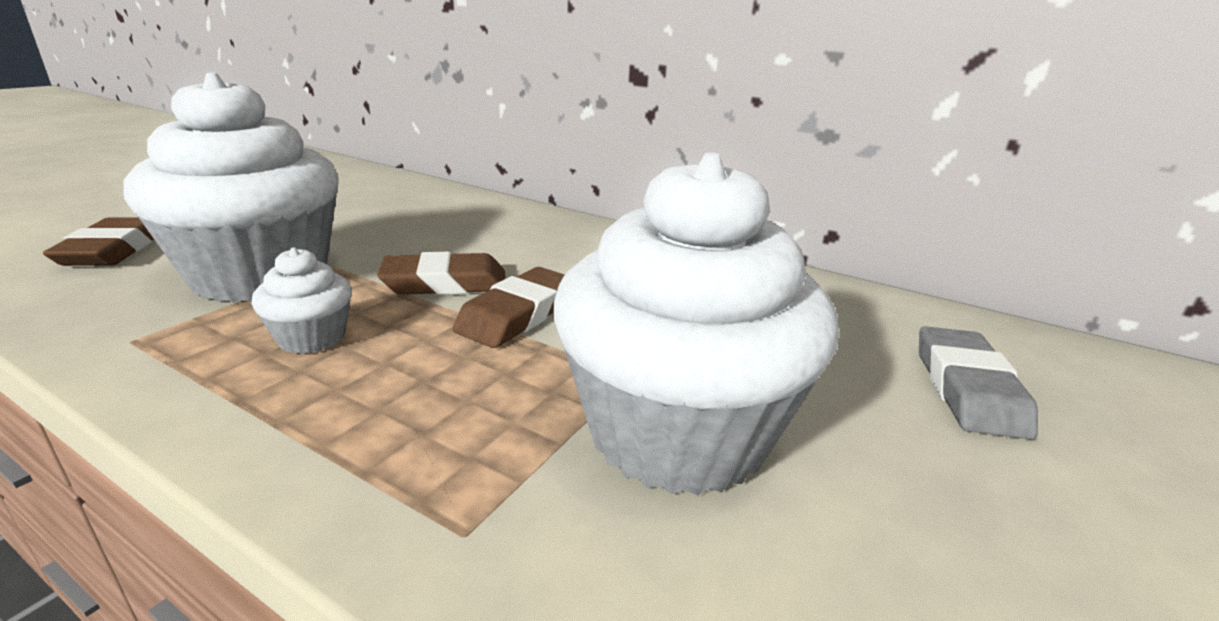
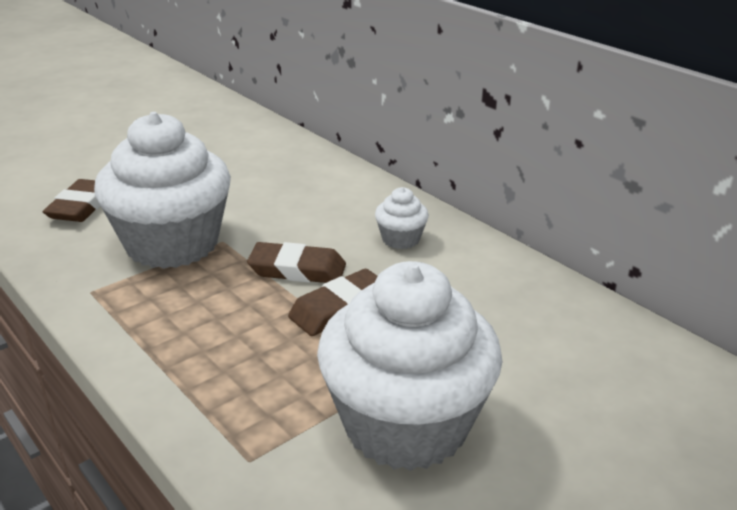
camera: 20 degrees right, 5 degrees up
white cupcake [251,247,352,354] -> white cupcake moved to [375,187,429,249]
grey eraser [919,326,1038,440] -> none

